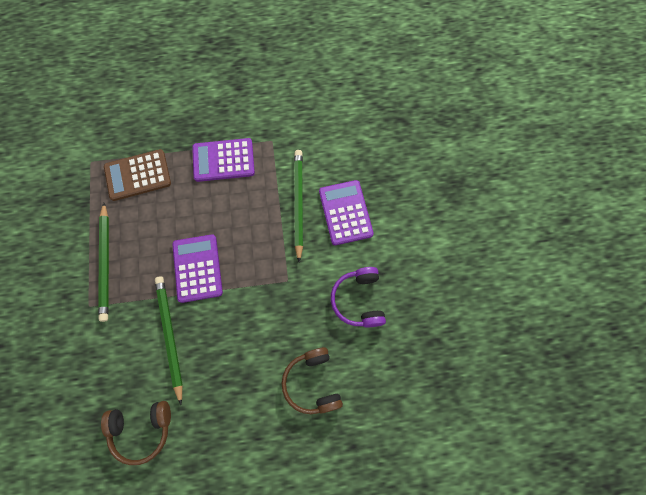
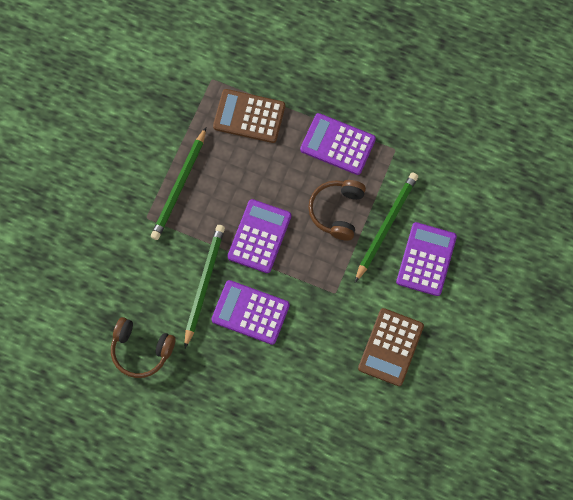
camera: 30 degrees right, 0 degrees up
brown headphones [282,347,343,414] -> brown headphones moved to [308,180,366,240]
purple headphones [331,267,386,327] -> brown calculator [358,308,424,386]
none -> purple calculator [211,280,290,345]

